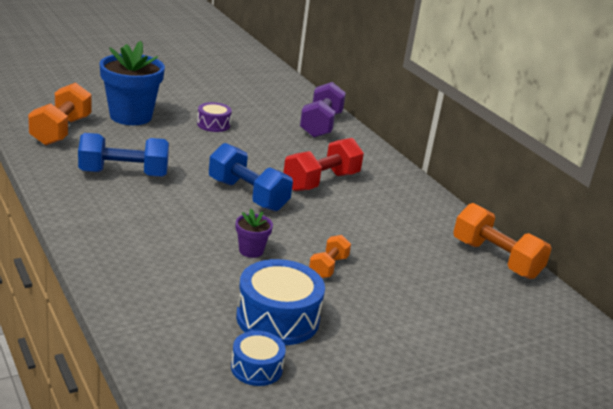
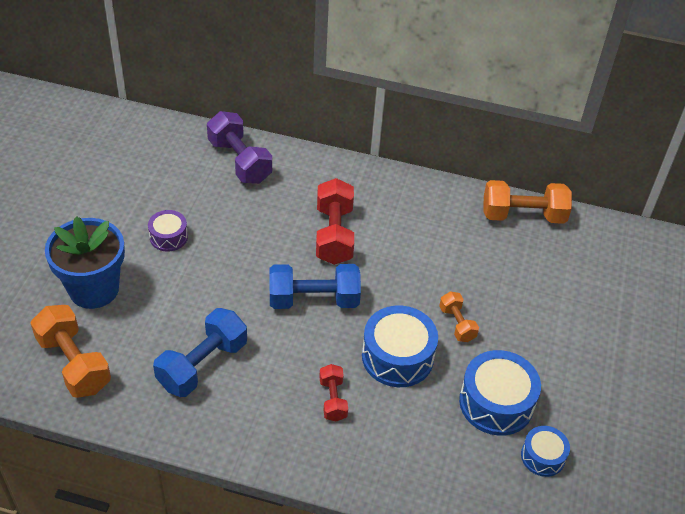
camera: 45 degrees left, 20 degrees up
purple flower pot [236,209,273,258] -> blue drum [362,305,438,387]
none -> red dumbbell [319,364,348,421]

